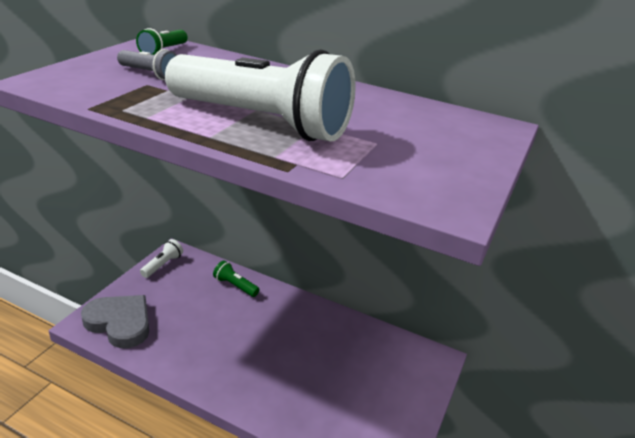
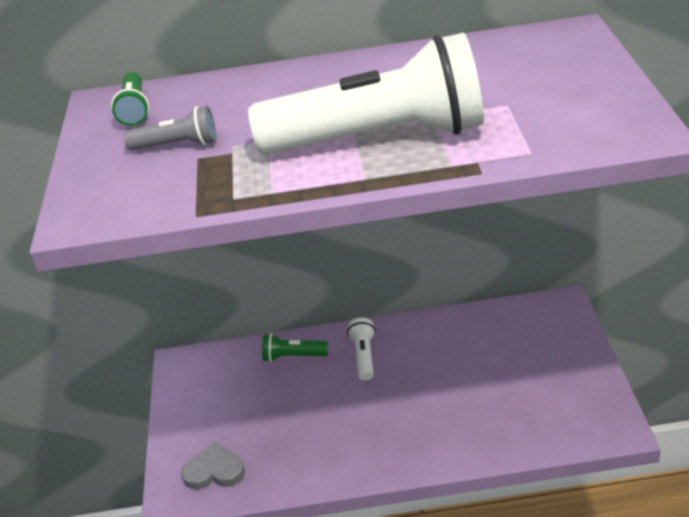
camera: 25 degrees left, 5 degrees up
grey heart [81,295,149,348] -> grey heart [181,442,245,490], size x0.62
white flashlight [140,239,183,278] -> white flashlight moved to [347,317,376,381]

